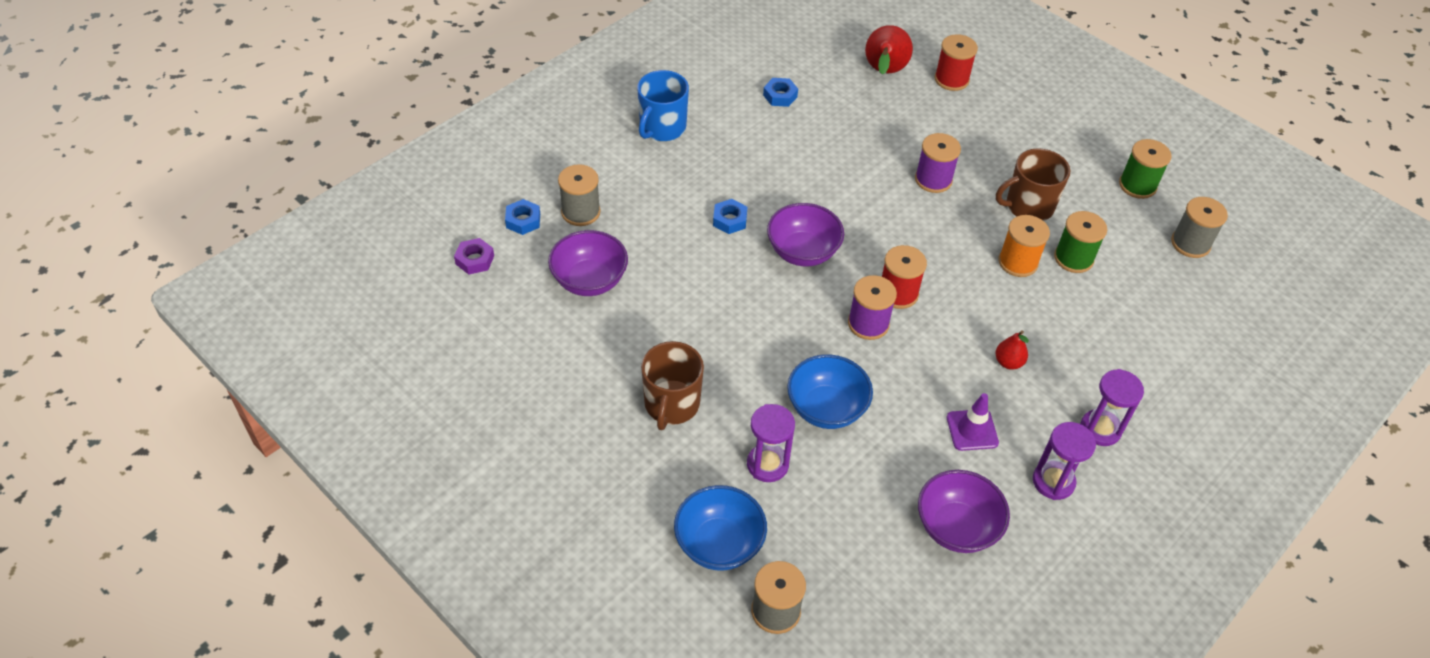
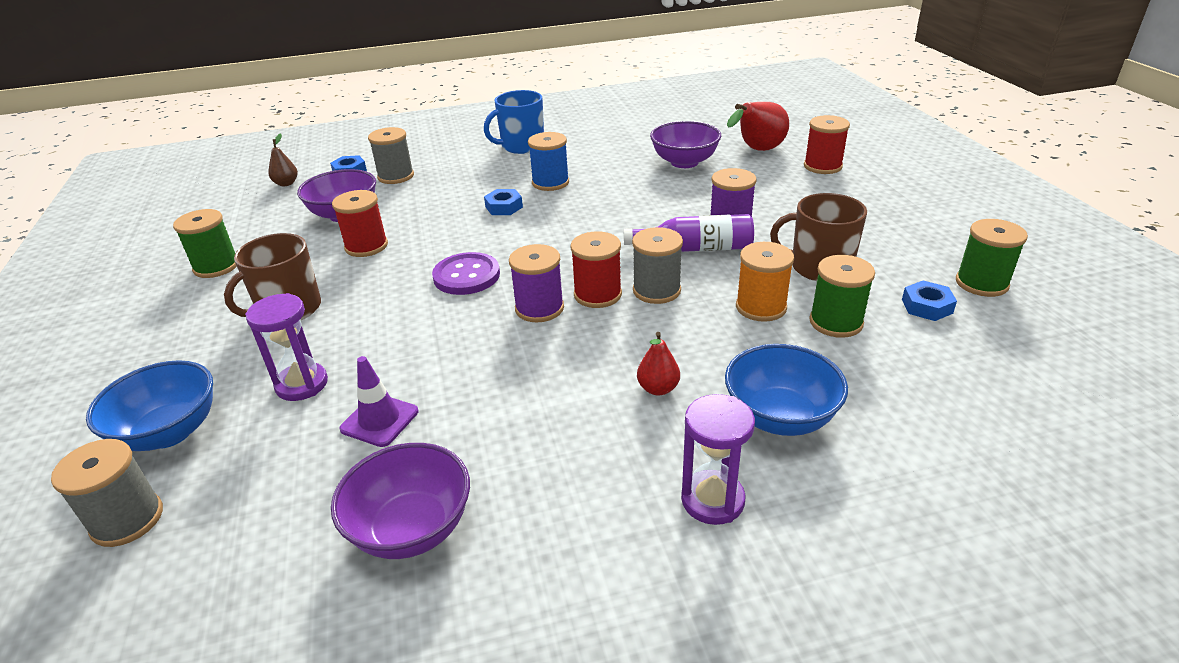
camera: 35 degrees right, 15 degrees down
purple nut [454,238,494,274] -> brown pear [268,134,298,186]
blue nut [763,78,798,107] -> blue nut moved to [902,280,957,321]
purple bowl [767,203,844,266] -> purple bowl moved to [650,121,721,168]
blue bowl [787,354,873,429] -> blue bowl moved to [725,344,848,436]
purple traffic cone [947,393,999,451] -> purple traffic cone moved to [339,356,418,447]
purple hourglass [1033,422,1096,500] -> none
grey spool [1171,197,1228,258] -> grey spool moved to [632,227,683,304]
none -> green spool [173,209,237,278]
none -> red spool [332,190,388,257]
none -> purple button [432,252,500,295]
none -> blue spool [528,132,569,191]
none -> purple bottle [623,214,754,252]

